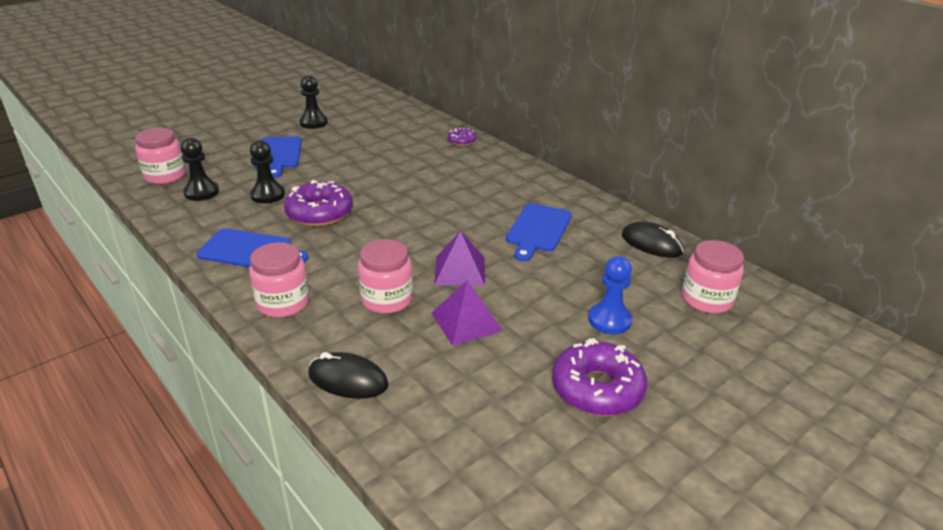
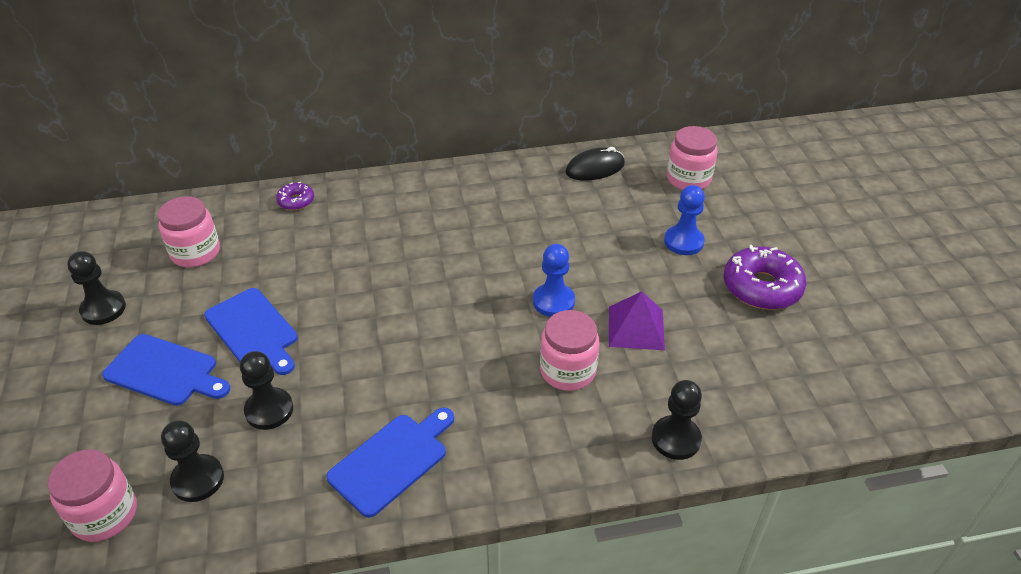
camera: 60 degrees left, 10 degrees up
pink jar [249,242,309,318] -> pink jar moved to [158,196,220,267]
purple donut [284,180,353,226] -> none
black mouse [308,352,389,399] -> black pawn [652,380,702,460]
purple pyramid [434,231,485,286] -> blue pawn [533,244,575,317]
blue cutting board [506,203,572,261] -> blue cutting board moved to [204,288,298,375]

